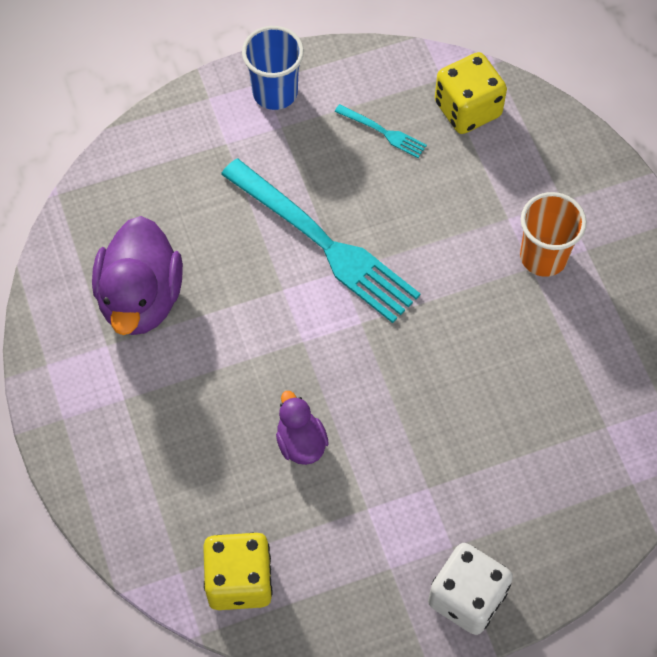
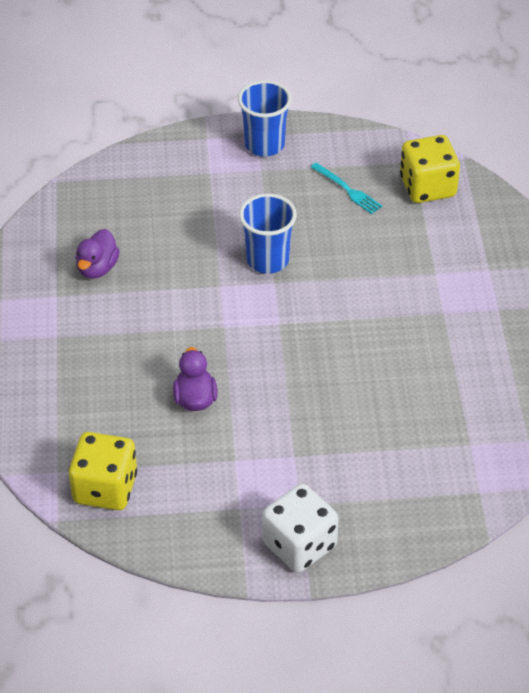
camera: 15 degrees right, 15 degrees down
purple duck [92,216,183,335] -> purple duck [76,229,120,279], size x0.53
turquoise fork [221,159,420,323] -> blue cup [239,194,297,274]
orange cup [520,192,587,277] -> none

